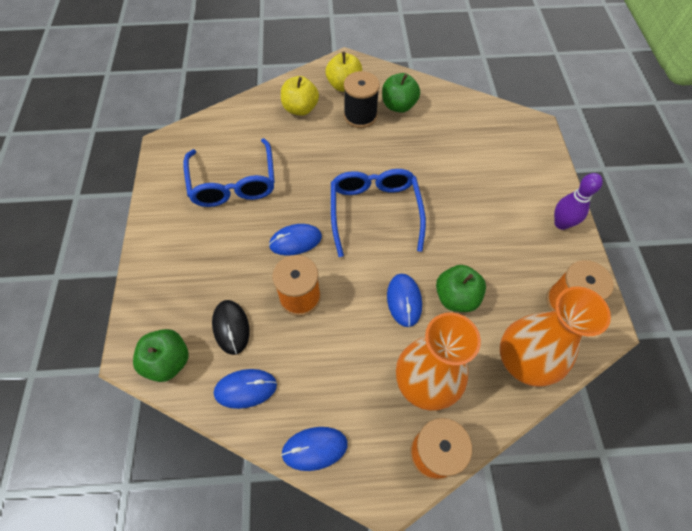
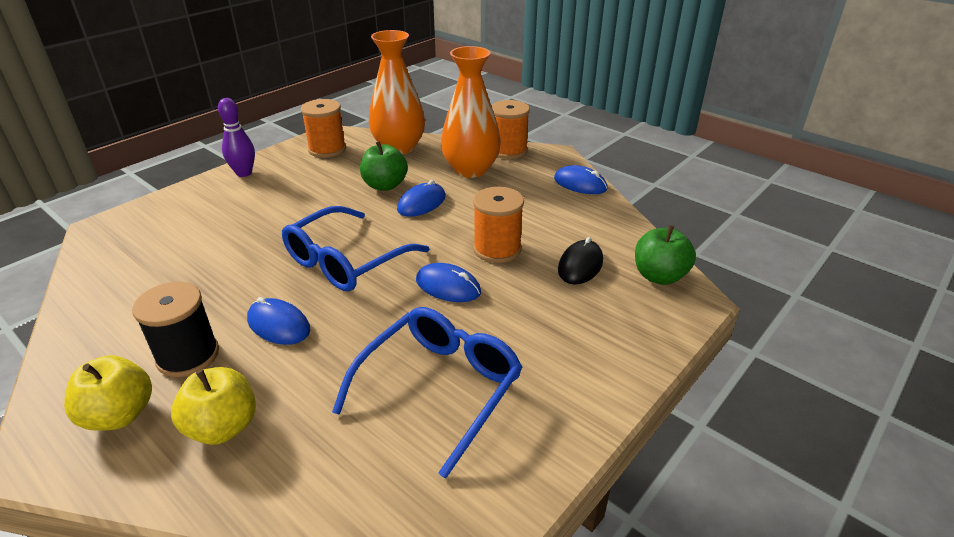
camera: 135 degrees left, 25 degrees down
blue mouse [214,369,277,409] -> blue mouse moved to [247,297,310,345]
green apple [382,73,420,113] -> none

